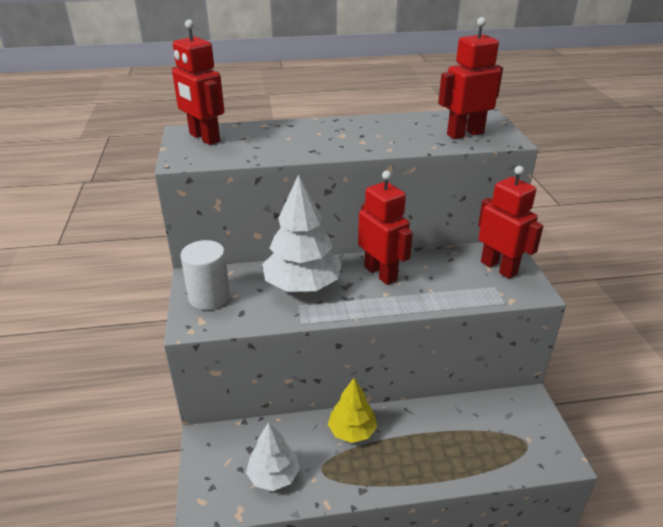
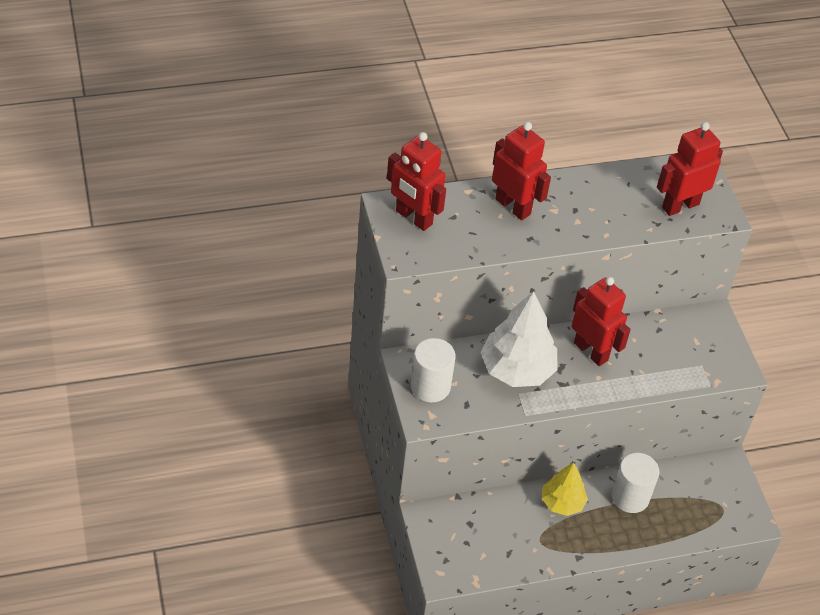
camera: 10 degrees left, 15 degrees up
white tree [246,422,300,491] -> none
red robot [478,166,544,279] -> red robot moved to [492,122,551,220]
none -> white cylinder [612,453,660,513]

